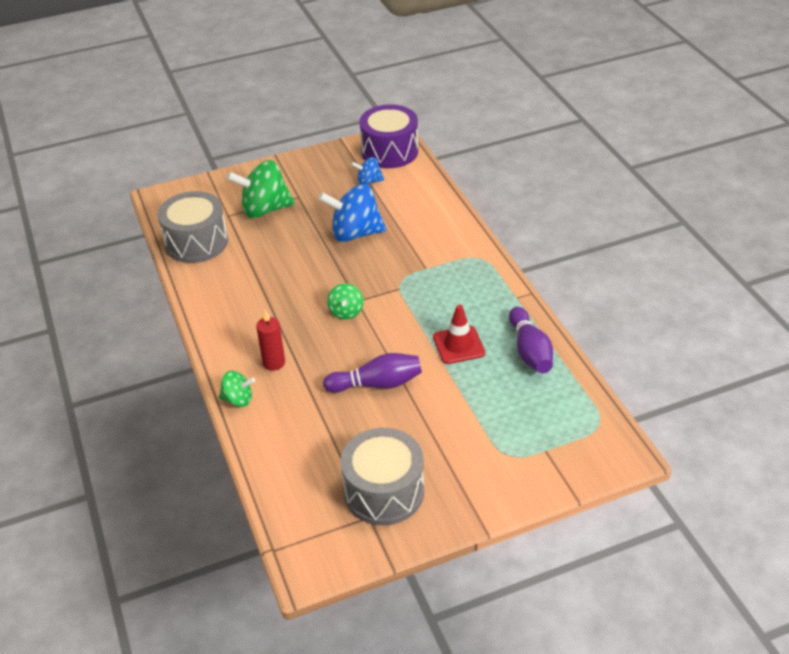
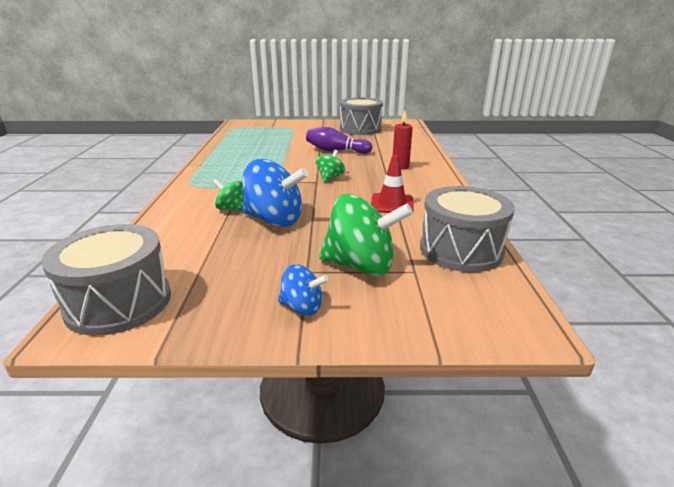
camera: 160 degrees left, 15 degrees down
green spinning top [219,371,255,407] -> green spinning top moved to [212,179,244,211]
blue spinning top [351,157,384,185] -> blue spinning top moved to [278,264,329,316]
purple drum [359,104,418,168] -> grey drum [41,224,171,336]
red traffic cone [433,305,485,364] -> red traffic cone moved to [371,155,414,213]
purple bowling pin [509,307,553,373] -> none

